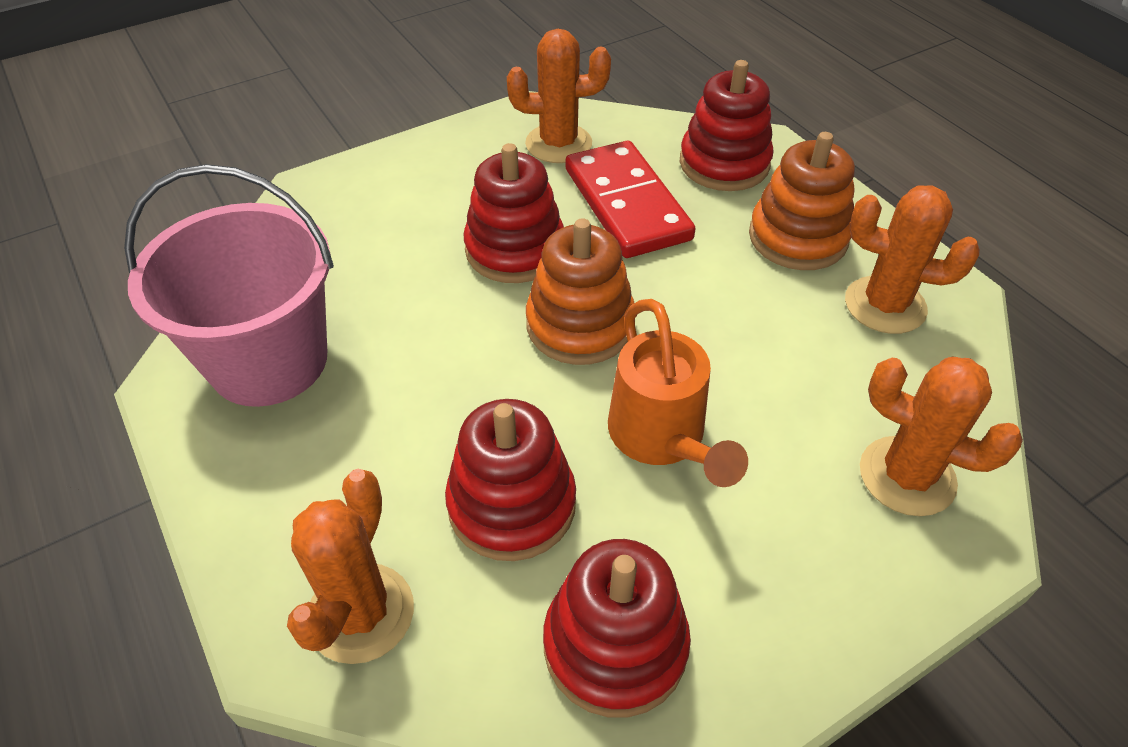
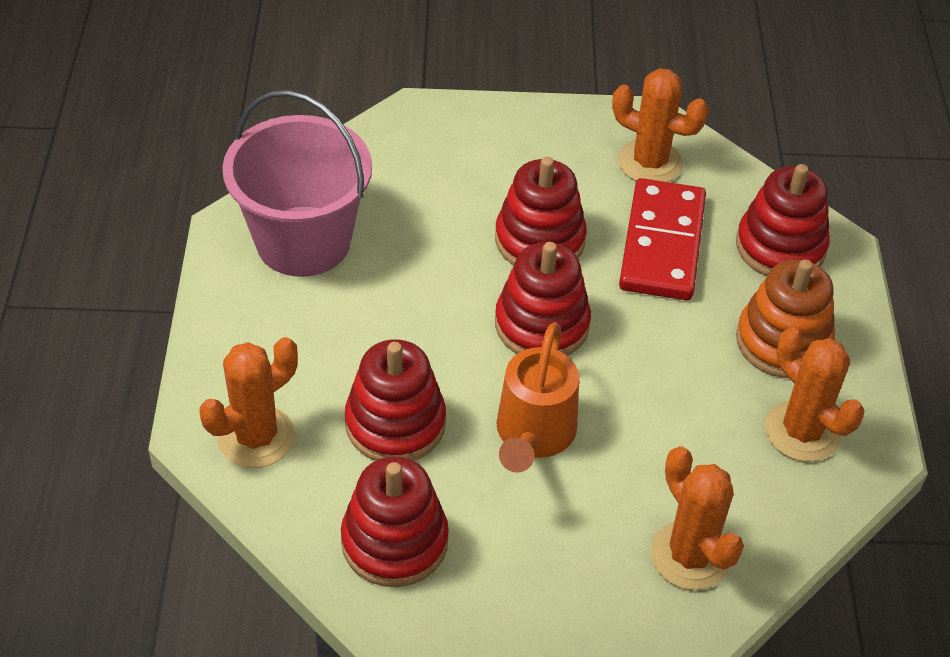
camera: 30 degrees right, 0 degrees up
orange stacking toy [526,218,634,365] -> red stacking toy [495,242,591,356]

